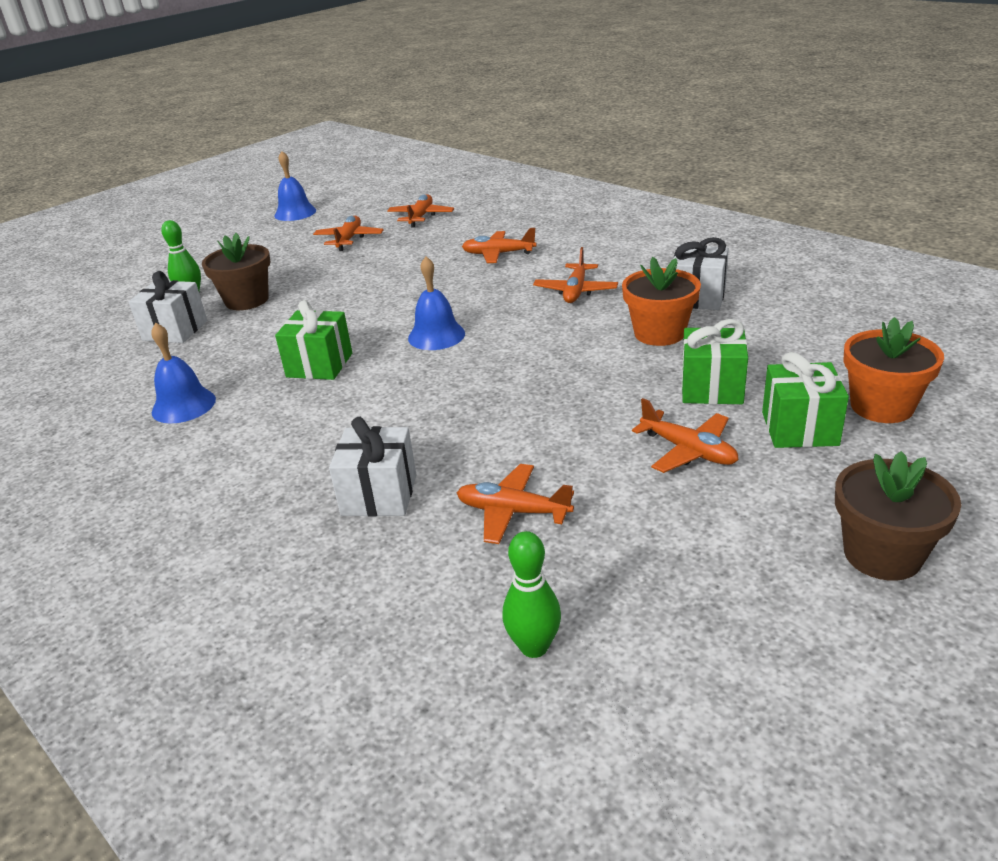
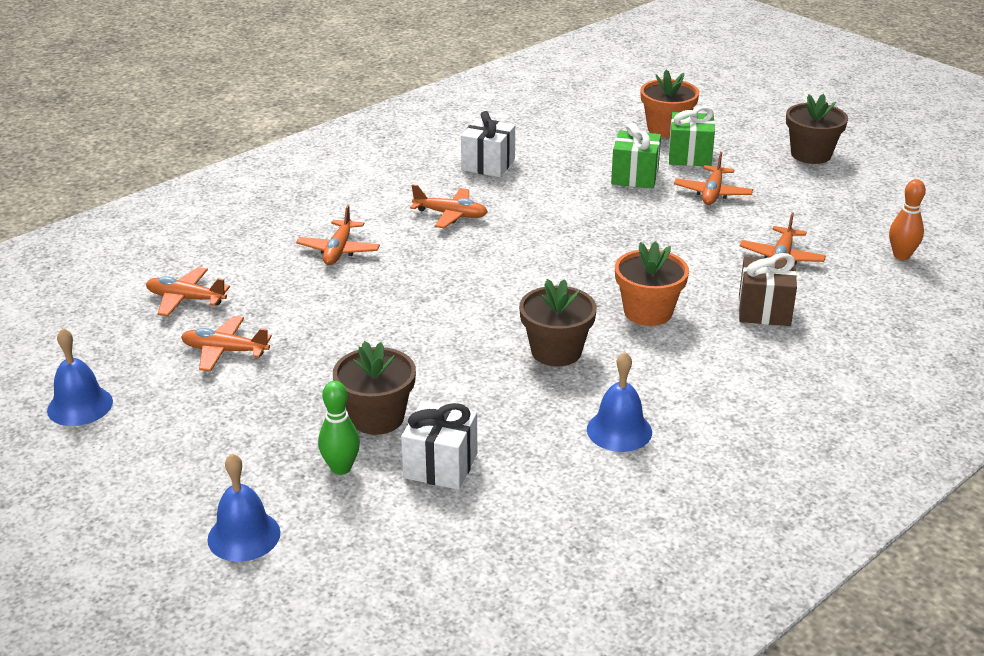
camera: 90 degrees left, 0 degrees up
green gift [275,300,352,380] -> brown flower pot [519,279,597,367]
white gift [329,417,417,517] -> brown gift [738,253,797,326]
blue bell [408,257,465,350] -> blue bell moved to [207,453,281,562]
green bowling pin [502,531,561,658] -> orange bowling pin [889,179,926,260]
orange flower pot [622,257,701,346] -> orange flower pot moved to [615,241,689,326]
orange plane [632,398,739,473] -> orange plane turned 150 degrees clockwise [674,152,753,205]

